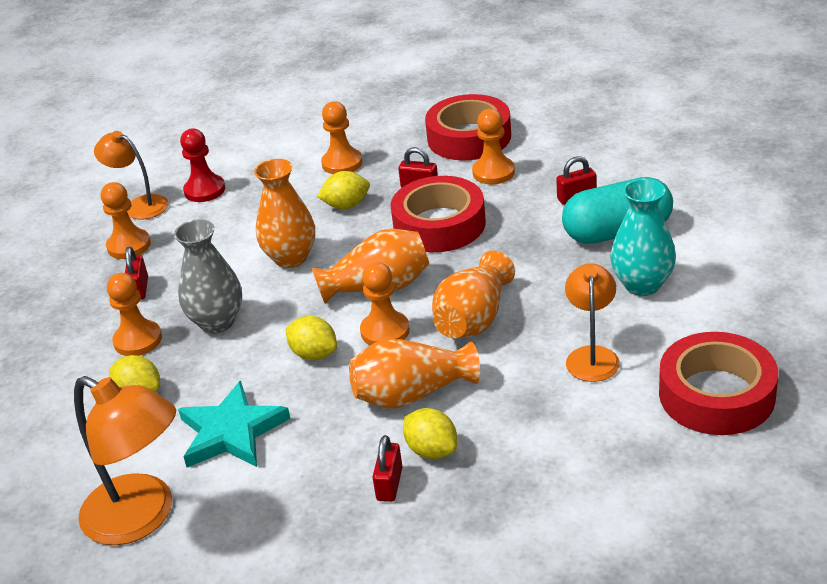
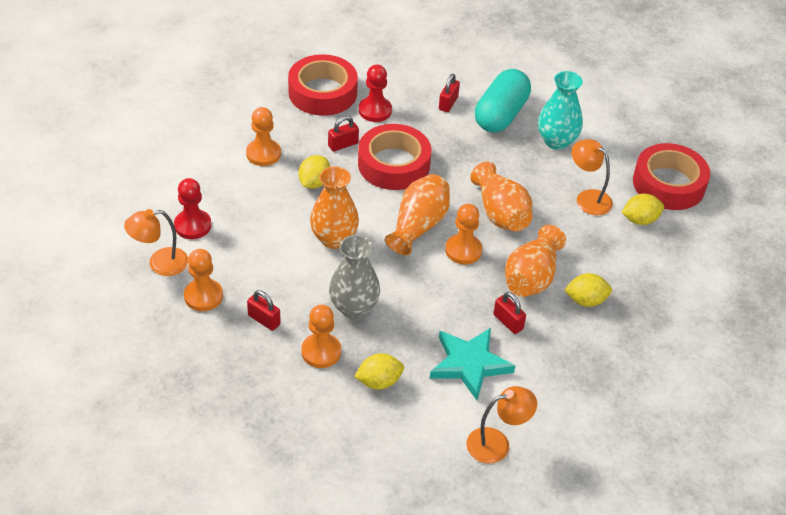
camera: 55 degrees left, 10 degrees up
orange lamp [74,376,176,545] -> orange lamp [466,386,537,464], size x0.62
yellow lemon [285,316,337,360] -> yellow lemon moved to [621,194,664,225]
red padlock [372,435,403,502] -> red padlock moved to [493,292,526,334]
orange pawn [472,109,515,184] -> red pawn [359,64,392,122]

